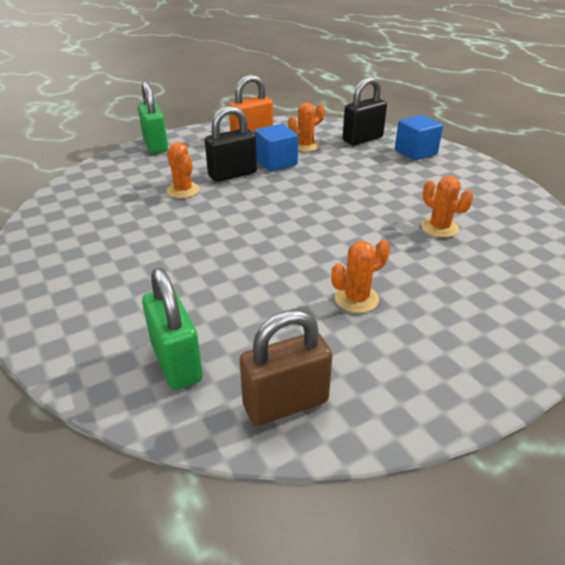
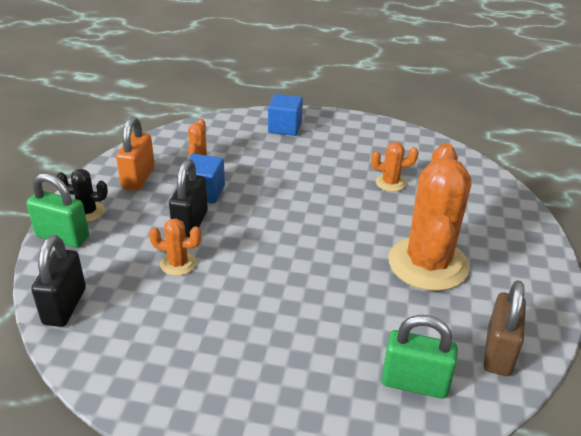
camera: 50 degrees left, 0 degrees up
orange cactus [331,240,390,313] -> orange cactus [388,143,471,291], size x2.24
black padlock [343,77,387,145] -> black padlock moved to [31,235,86,327]
none -> black cactus [57,169,108,222]

